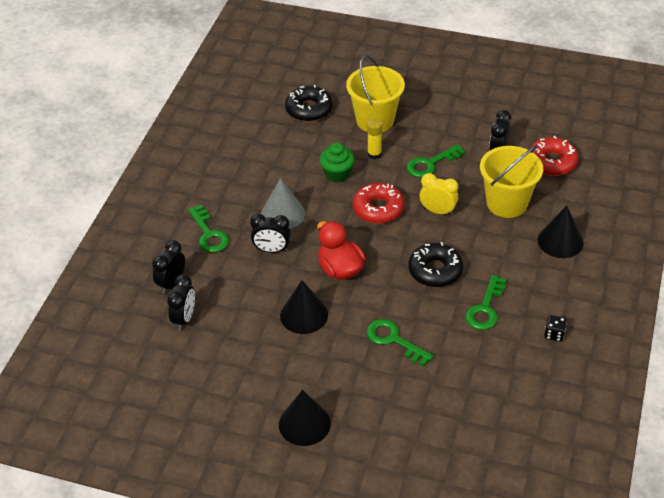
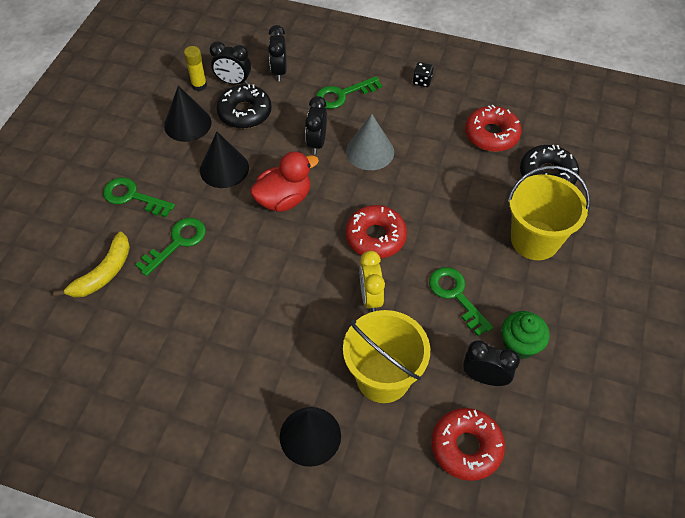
camera: 90 degrees right, 10 degrees up
black clock [152,240,185,294] -> black clock turned 120 degrees counterclockwise [268,25,286,81]
black cone [279,390,331,446] -> black cone moved to [164,86,211,142]
green cupcake [319,142,355,182] -> green cupcake moved to [502,311,550,359]
yellow glue stick [367,119,382,159] -> yellow glue stick moved to [184,46,207,91]
black donut [409,242,463,287] -> black donut moved to [217,84,272,129]
yellow clock [420,173,458,215] -> yellow clock turned 150 degrees clockwise [360,251,385,312]
green key [465,275,506,330] -> green key moved to [103,177,175,217]
black dice [544,315,567,341] -> black dice moved to [413,62,434,87]
none -> yellow banana [53,232,130,298]
none -> red donut [465,105,522,152]

